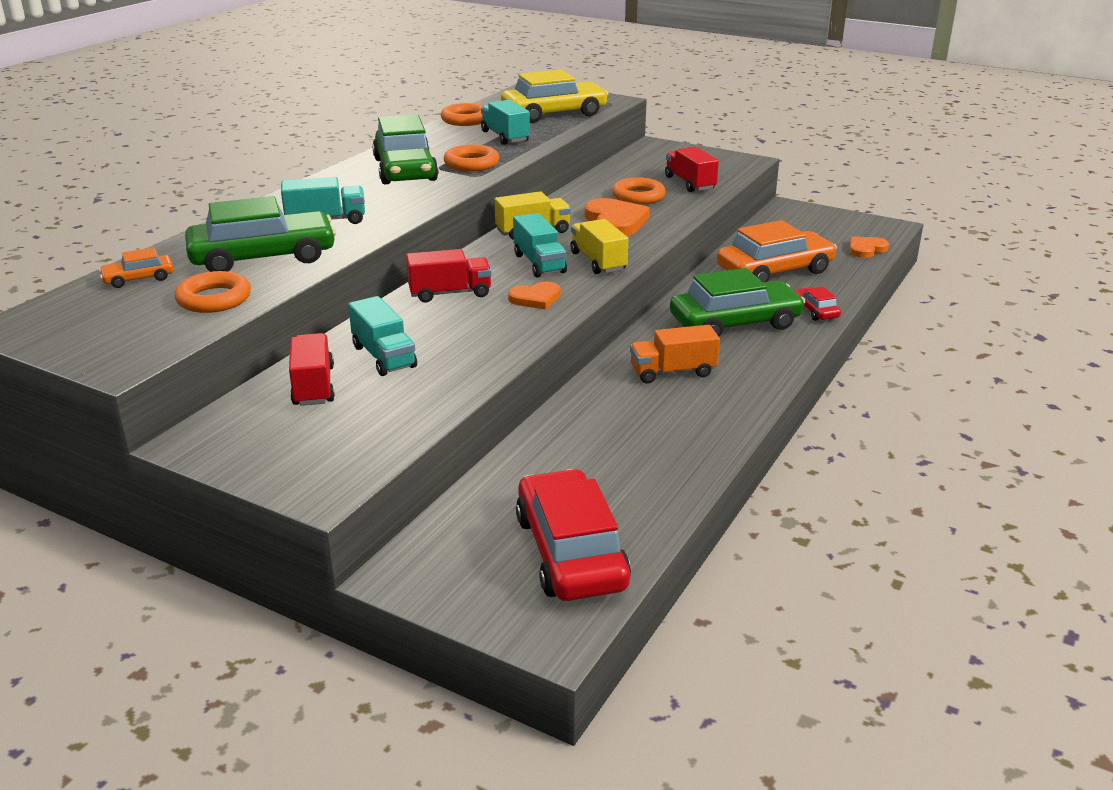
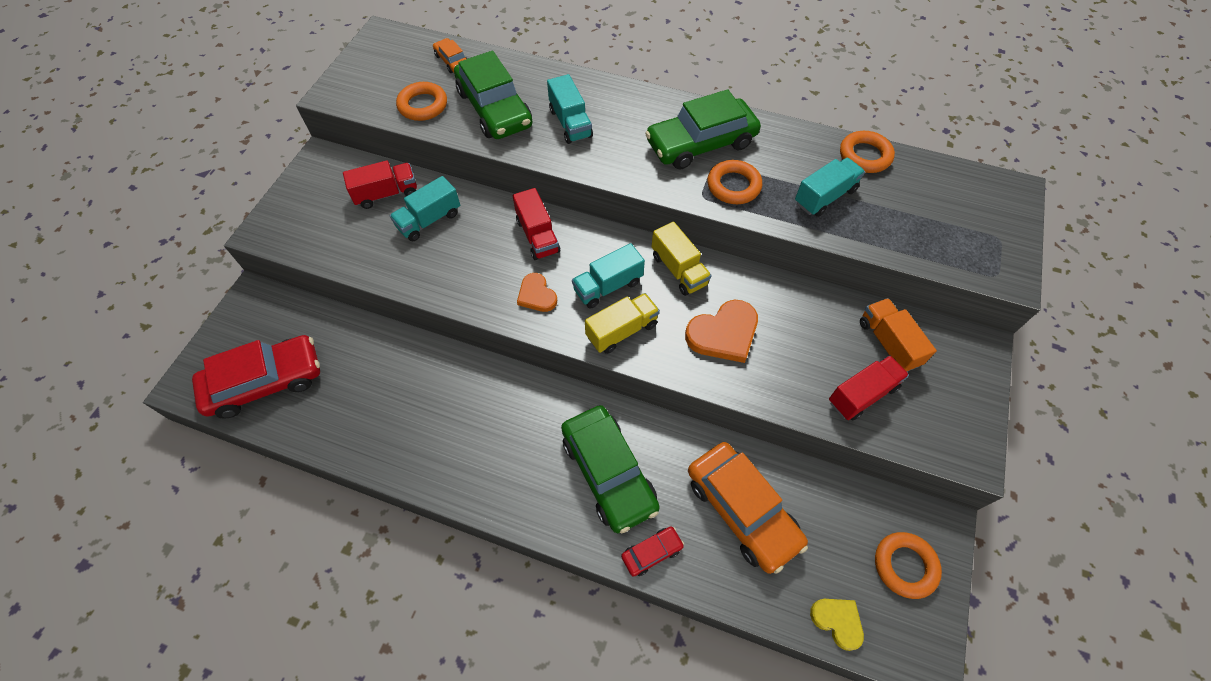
camera: 80 degrees right, 30 degrees up
yellow car [501,69,608,123] -> none
orange ring [612,177,666,204] -> orange ring moved to [875,532,942,599]
orange truck [630,325,720,384] -> orange truck moved to [860,298,937,372]
orange heart [850,236,889,258] -> yellow heart [810,599,864,651]

